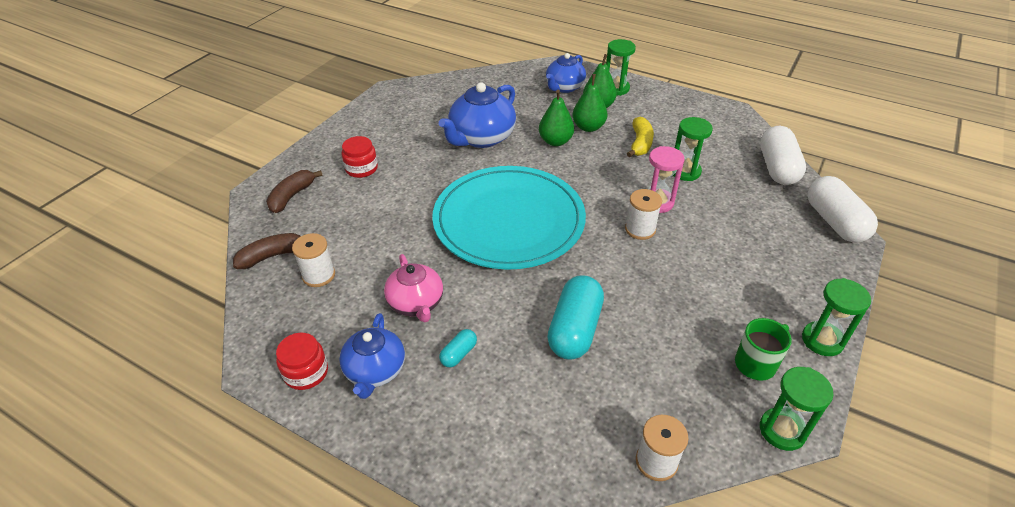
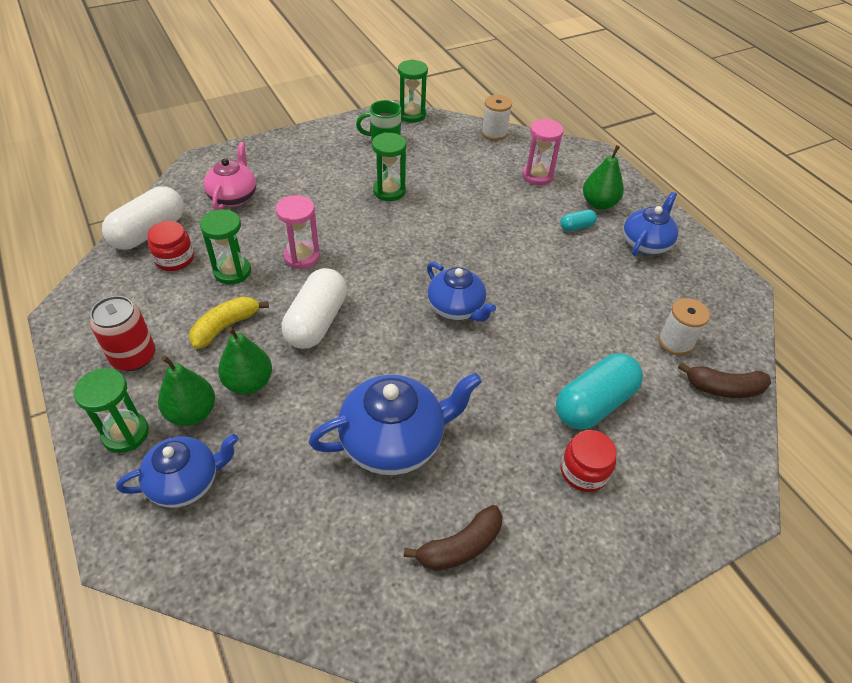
camera: 150 degrees left, 5 degrees up
brown banana [266,170,323,213] -> brown banana moved to [403,505,502,571]
red jar [276,333,328,390] -> red jar moved to [147,221,194,271]
pink teapot [384,254,443,322] -> pink teapot moved to [203,142,256,210]
turquoise plate [432,166,586,270] -> blue teapot [427,262,496,322]
green pear [539,90,574,146] -> green pear moved to [583,145,624,210]
turquoise capsule [547,275,604,360] -> turquoise capsule moved to [556,353,643,430]
white spool [625,189,662,240] -> none
green hourglass [802,278,871,356] -> green hourglass moved to [372,132,406,201]
white capsule [808,176,878,243] -> white capsule moved to [282,268,347,349]
none -> red can [90,296,155,371]
none -> pink hourglass [522,118,564,186]

